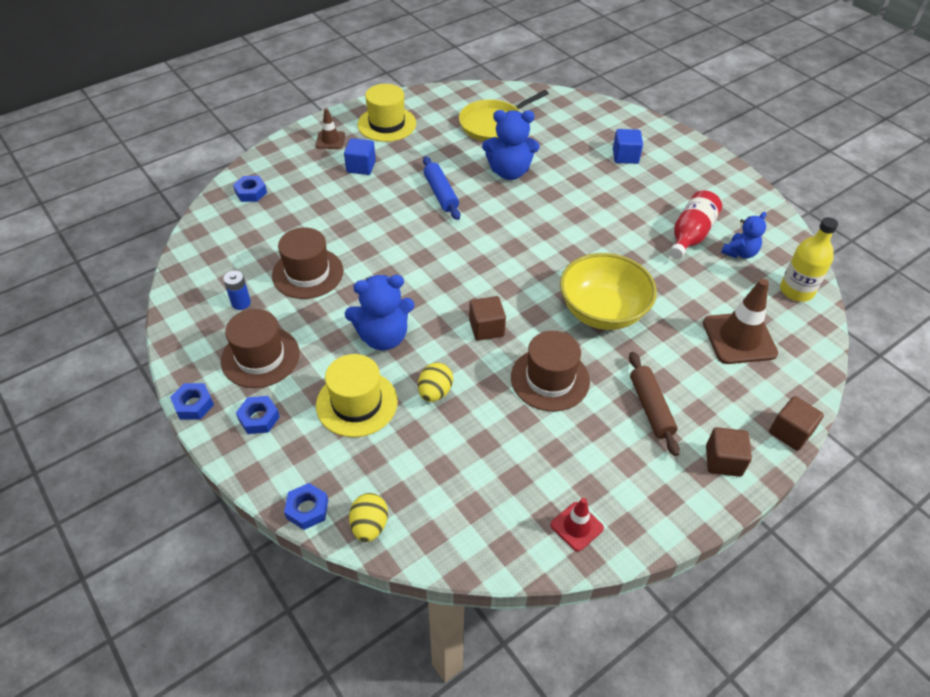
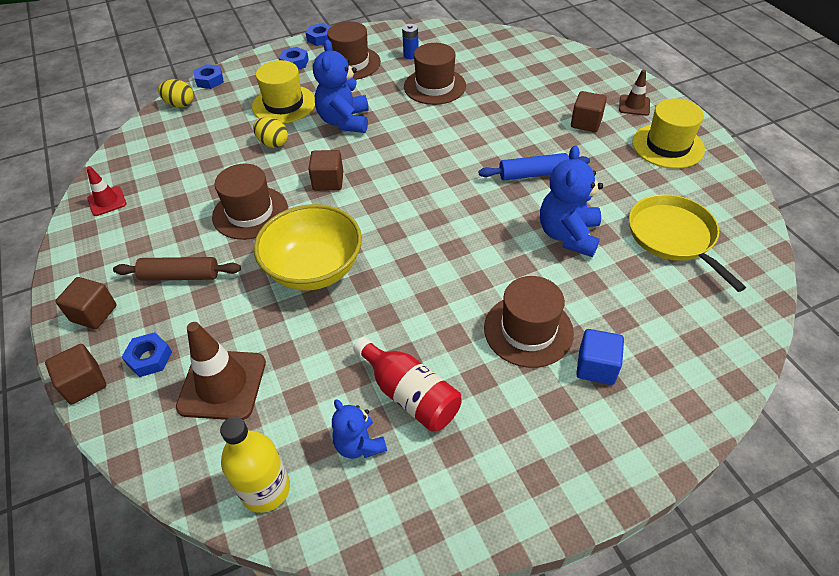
camera: 105 degrees right, 0 degrees up
blue nut [233,176,267,202] -> blue nut moved to [122,332,172,377]
blue cube [344,138,376,175] -> brown cube [571,91,607,132]
none -> brown hat [484,276,574,368]

